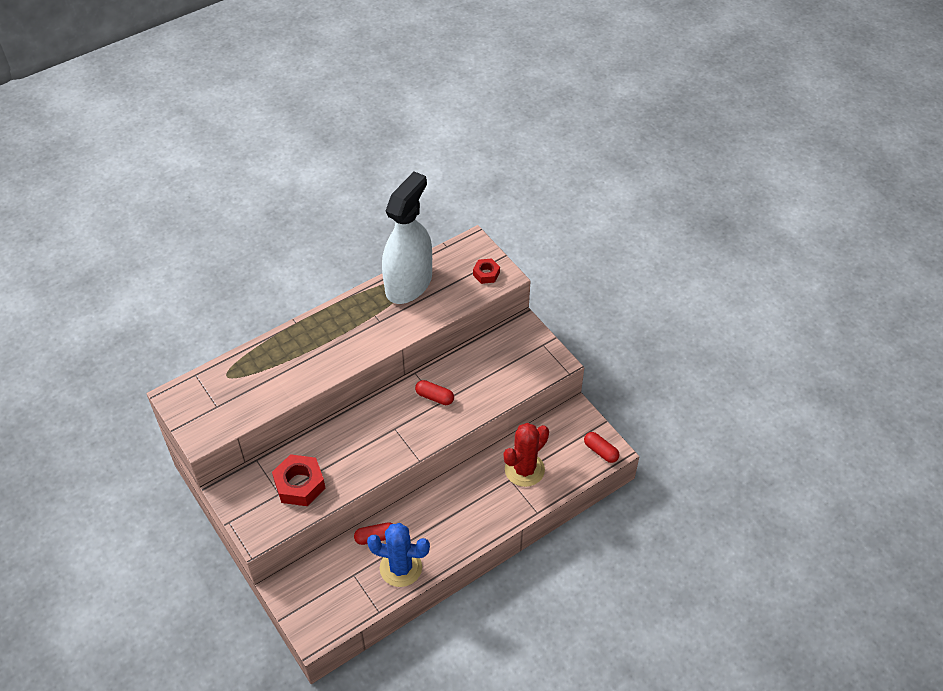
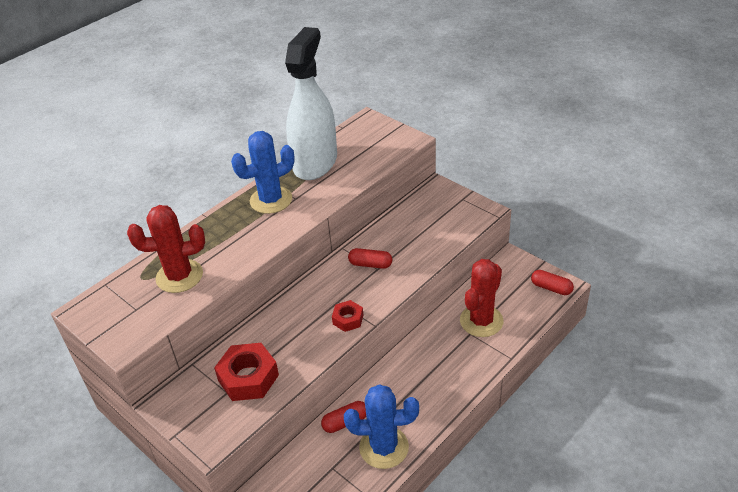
camera: 10 degrees left, 10 degrees down
red nut [473,258,500,284] -> red nut moved to [332,300,363,332]
none -> red cactus [127,205,205,293]
none -> blue cactus [231,131,295,214]

